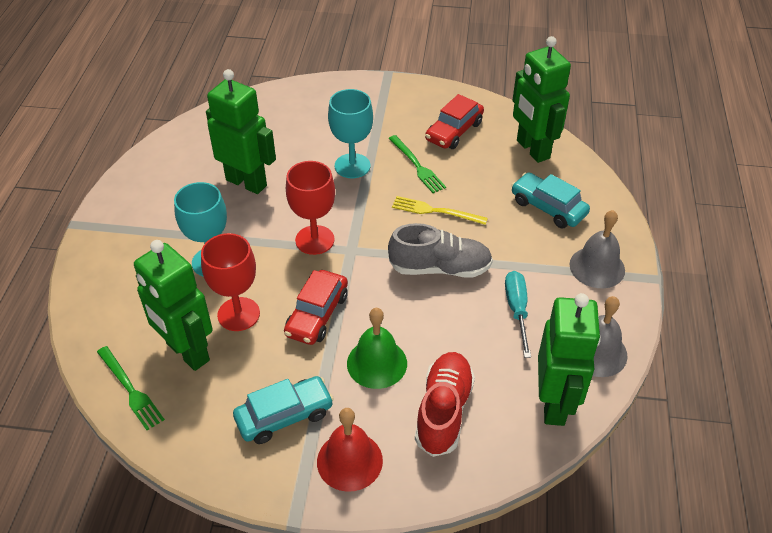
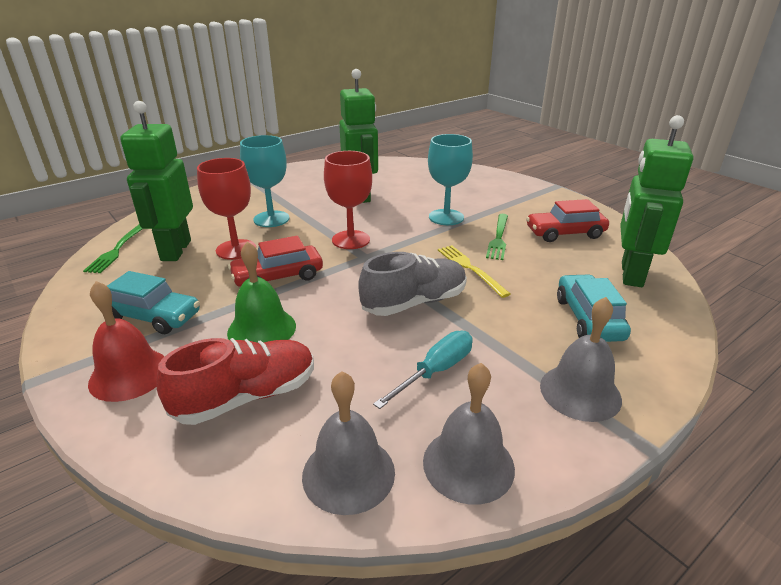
camera: 45 degrees right, 15 degrees down
grey shoe [388,223,493,278] -> grey shoe turned 75 degrees counterclockwise [358,252,467,316]
green robot [538,293,601,426] -> grey bell [302,371,395,515]

